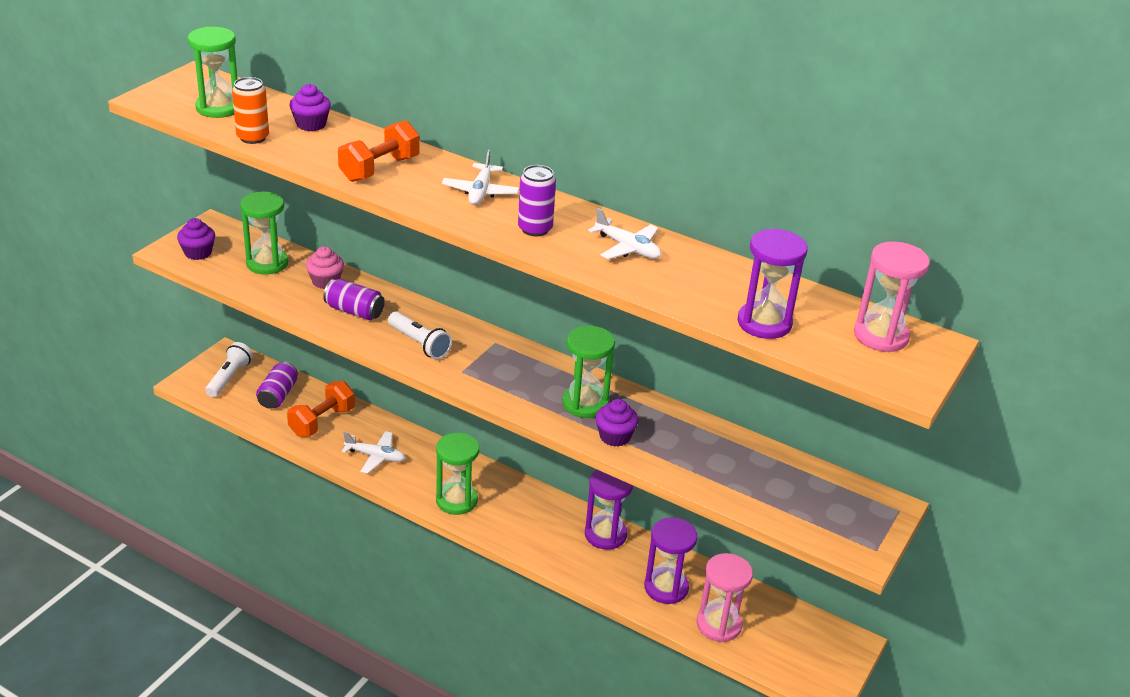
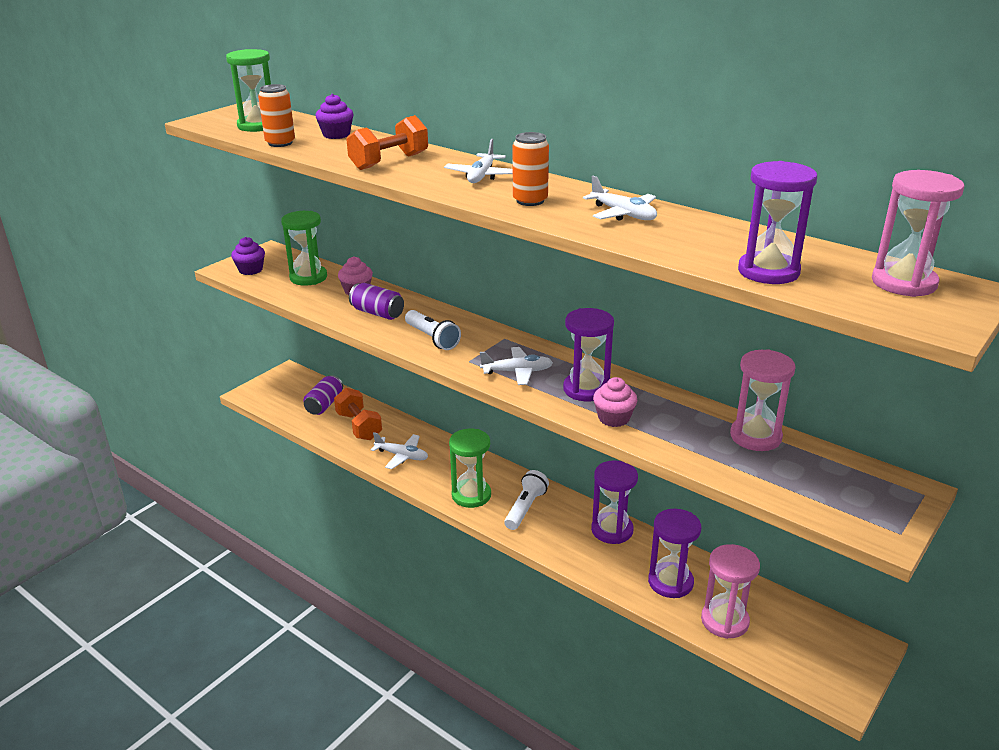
camera: 10 degrees right, 5 degrees down
white flashlight [205,342,253,397] -> white flashlight moved to [504,470,549,530]
orange dumbbell [287,381,355,437] -> orange dumbbell turned 75 degrees counterclockwise [334,388,382,440]
purple can [518,165,556,236] -> orange can [513,132,549,206]
green hourglass [562,326,615,418] -> purple hourglass [563,308,614,401]
purple cupcake [595,399,639,447] -> pink cupcake [593,377,638,427]
none -> white plane [480,347,553,385]
none -> pink hourglass [730,349,796,451]

